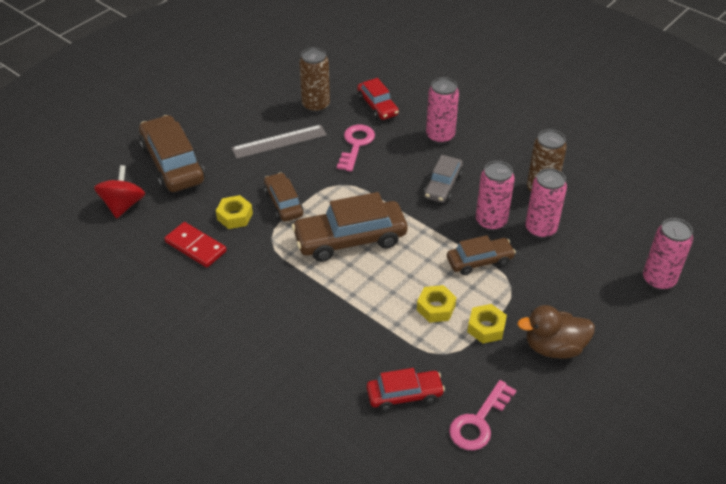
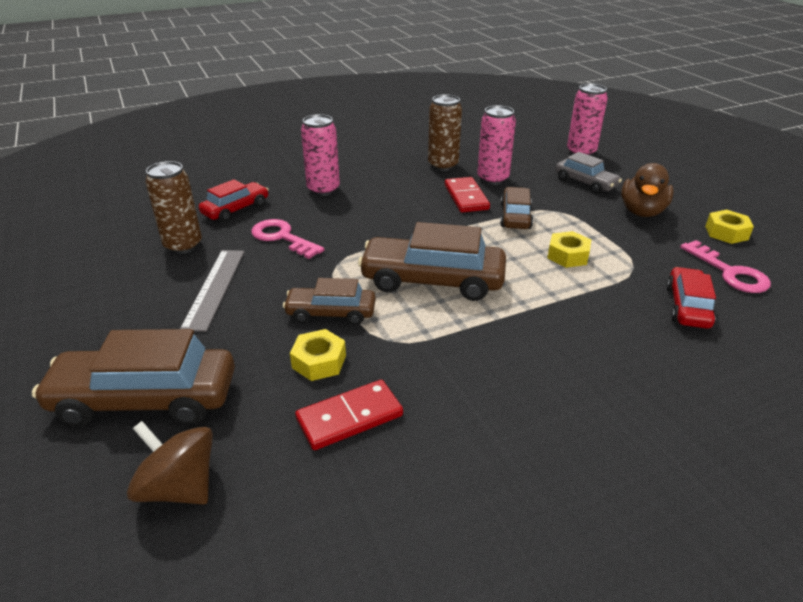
camera: 65 degrees left, 10 degrees down
red spinning top [94,165,145,218] -> brown spinning top [127,421,213,504]
brown car [291,192,407,262] -> brown car turned 90 degrees clockwise [358,222,506,301]
red car [357,78,399,120] -> red car turned 45 degrees counterclockwise [199,179,269,222]
grey car [424,155,463,203] -> grey car moved to [555,152,622,194]
yellow nut [467,304,507,344] -> yellow nut moved to [705,210,754,244]
pink can [476,161,514,231] -> red domino [445,177,490,212]

